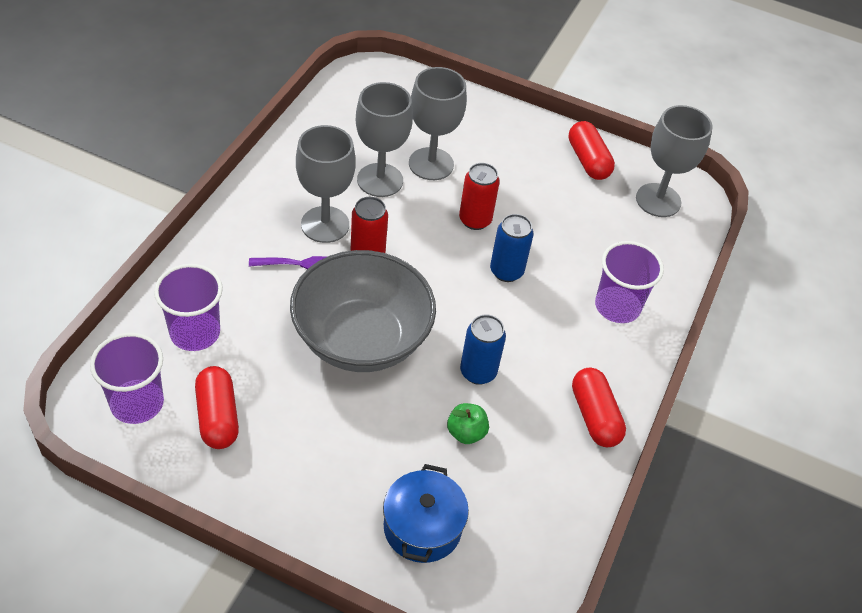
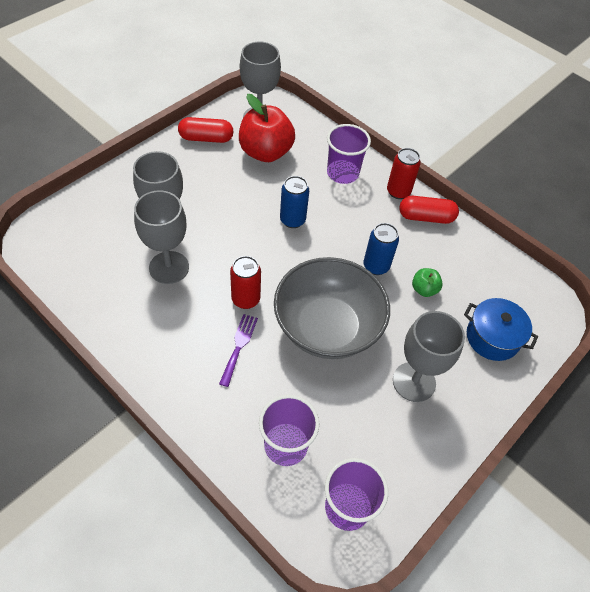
camera: 70 degrees left, 5 degrees up
red capsule [195,366,239,449] -> none
grey goblet [296,125,356,243] -> grey goblet moved to [393,311,465,402]
red can [459,163,500,230] -> red can moved to [387,148,421,199]
none -> red apple [239,94,295,162]

